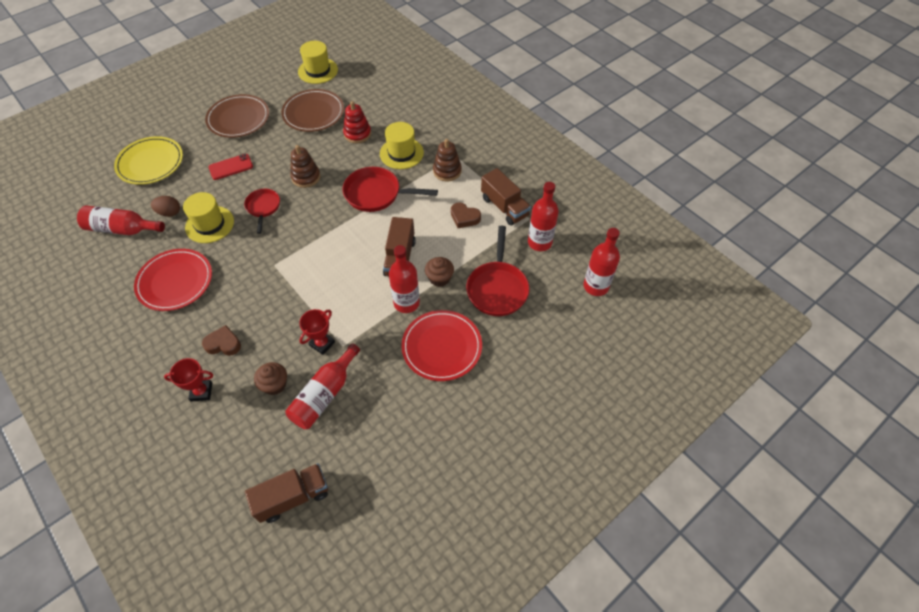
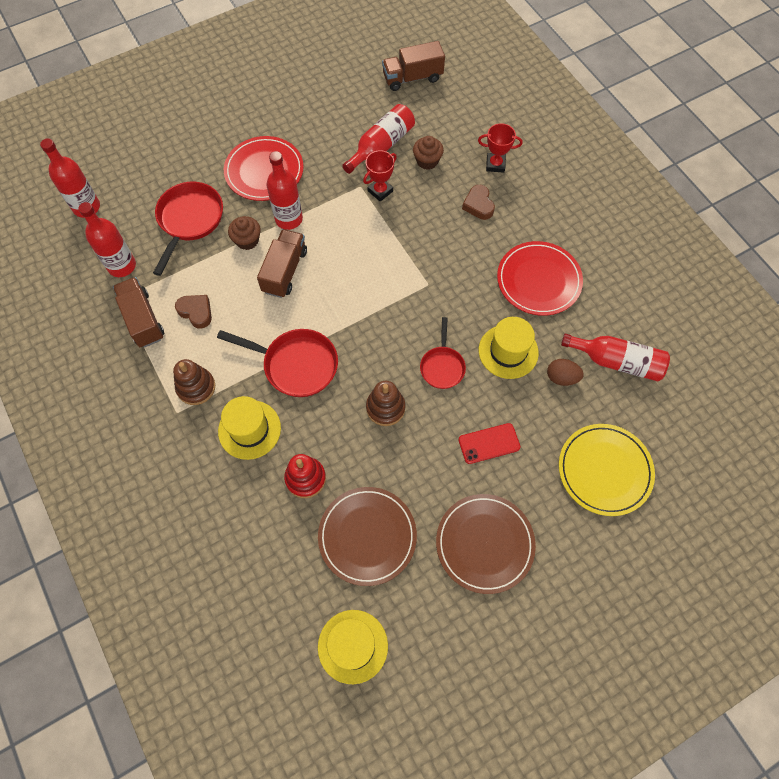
camera: 170 degrees left, 10 degrees up
brown heart [202,325,241,356] -> brown heart turned 60 degrees clockwise [462,185,495,220]

